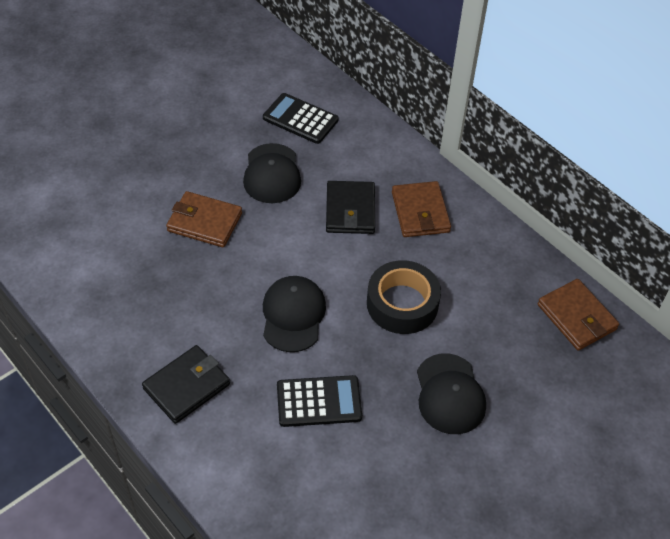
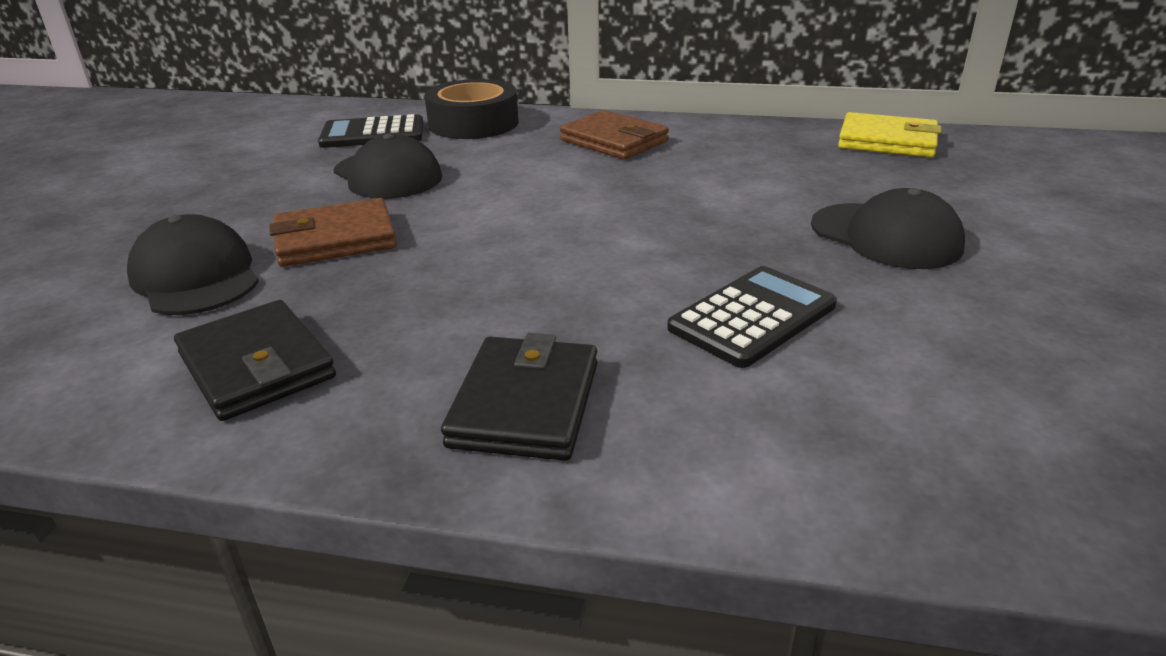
camera: 35 degrees left, 20 degrees down
black cap [263,276,326,352] -> black cap moved to [127,214,259,315]
black wallet [326,181,375,234] -> black wallet moved to [174,300,336,421]
black tape [367,260,441,334] -> black tape moved to [425,79,519,139]
brown wallet [537,279,619,351] -> yellow wallet [838,112,942,157]

